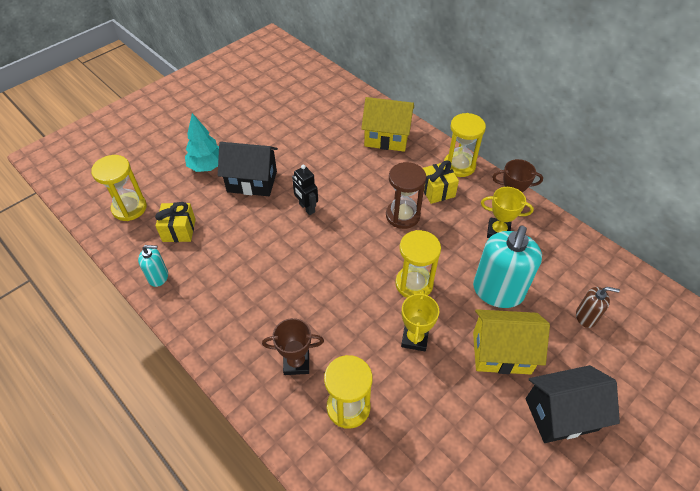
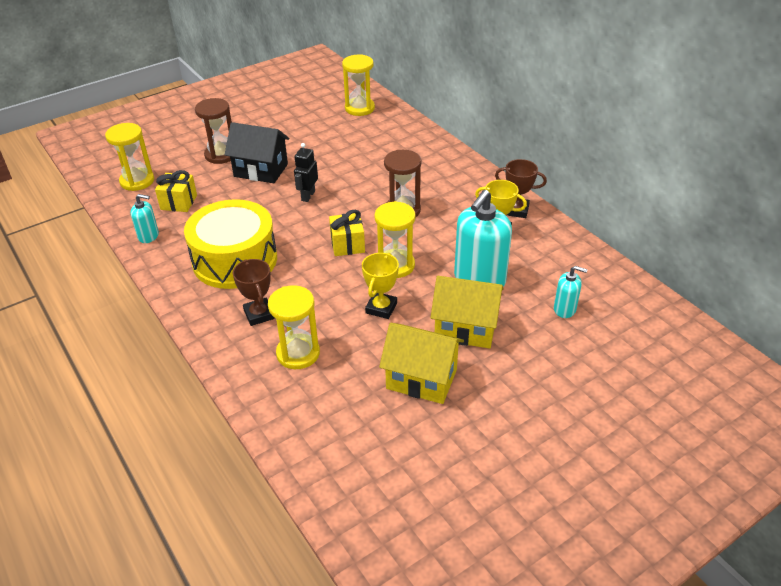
camera: 10 degrees right, 10 degrees down
turquoise tree [185,113,219,172] -> brown hourglass [195,98,232,164]
brown trophy [262,318,324,375] -> brown trophy turned 60 degrees clockwise [233,259,275,326]
black robot [292,165,318,215] -> black robot turned 45 degrees clockwise [294,143,318,202]
yellow house [361,97,414,152] -> yellow house moved to [379,323,464,404]
yellow gift [423,160,459,204] -> yellow gift moved to [329,210,365,256]
yellow hourglass [444,113,486,177] -> yellow hourglass moved to [342,54,375,116]
black house [526,365,620,443] -> none
brown soap dispenser [576,287,620,328] -> turquoise soap dispenser [554,266,587,318]
none -> yellow drum [184,199,277,289]

